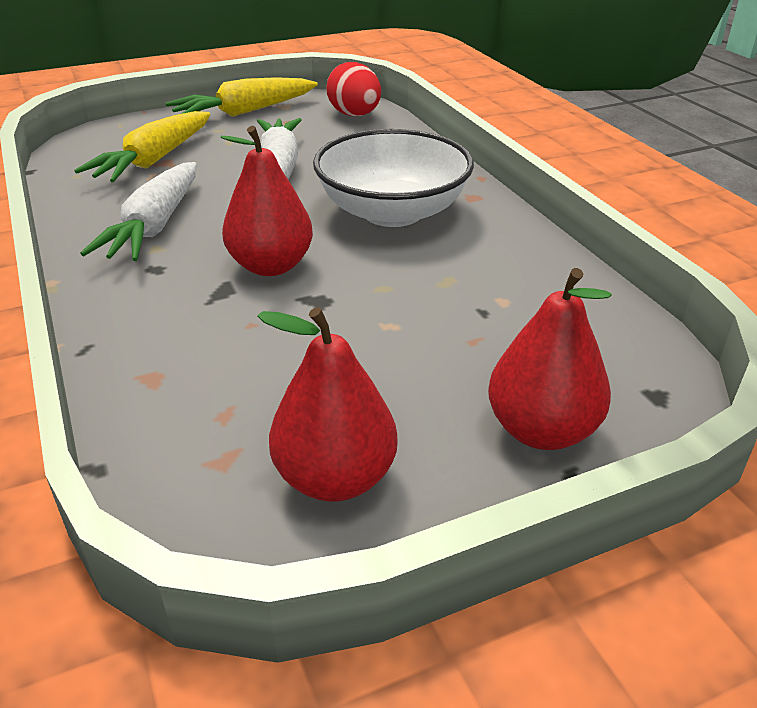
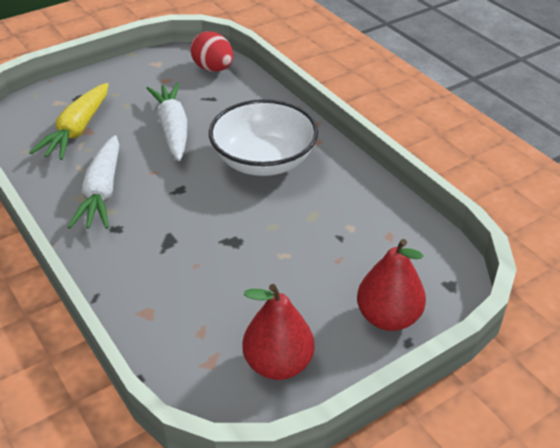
camera: 10 degrees left, 5 degrees up
yellow carrot [166,77,318,117] -> none
red pear [220,126,313,276] -> none

